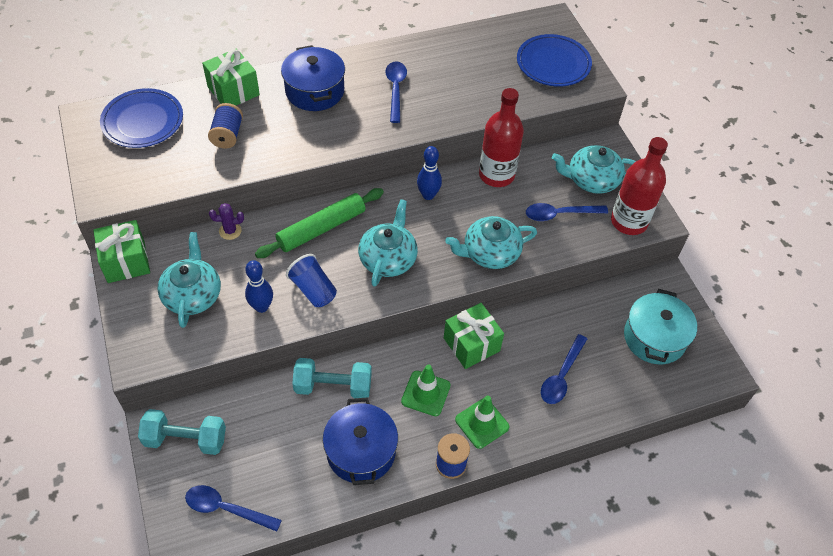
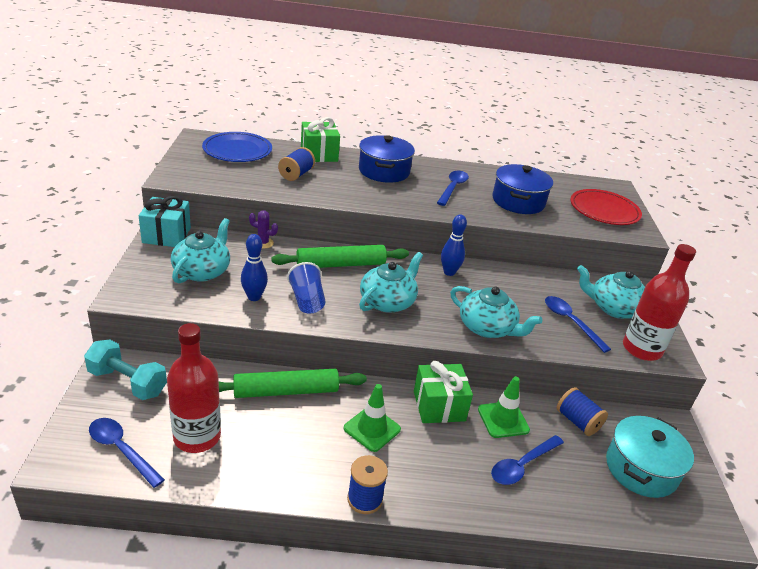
camera: 20 degrees right, 20 degrees down
green gift [93,220,150,283] -> turquoise gift [139,196,191,247]
turquoise dumbbell [292,358,372,398] -> green rolling pin [219,369,367,398]
blue pot [323,398,398,485] -> blue pot moved to [492,164,553,214]
turquoise teapot [445,216,537,269] -> turquoise teapot turned 150 degrees counterclockwise [450,286,542,338]
green traffic cone [455,395,509,449] -> green traffic cone moved to [478,376,530,438]
red bottle [479,88,524,187] -> red bottle moved to [167,323,221,453]
blue plate [517,34,592,87] -> red plate [570,189,642,225]
blue spoon [526,203,608,221] -> blue spoon turned 45 degrees clockwise [545,296,611,353]
none -> blue spool [557,387,608,436]

